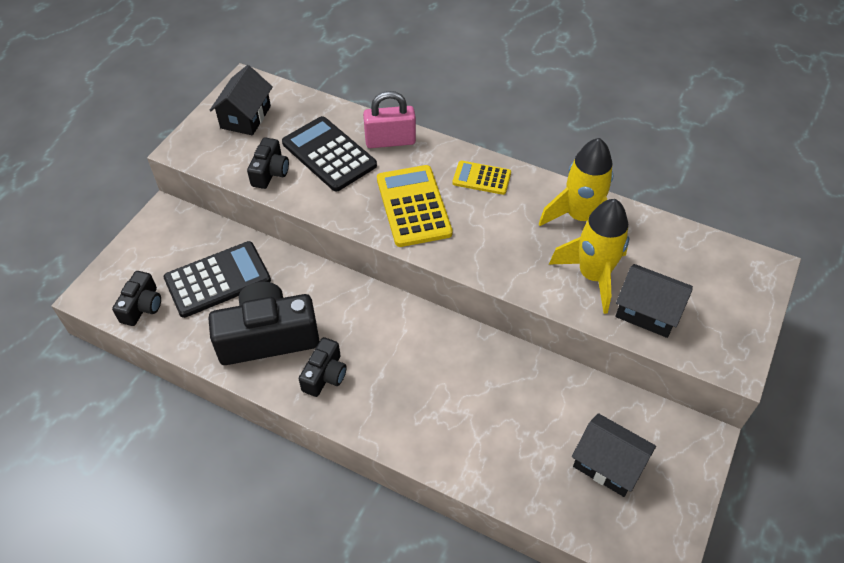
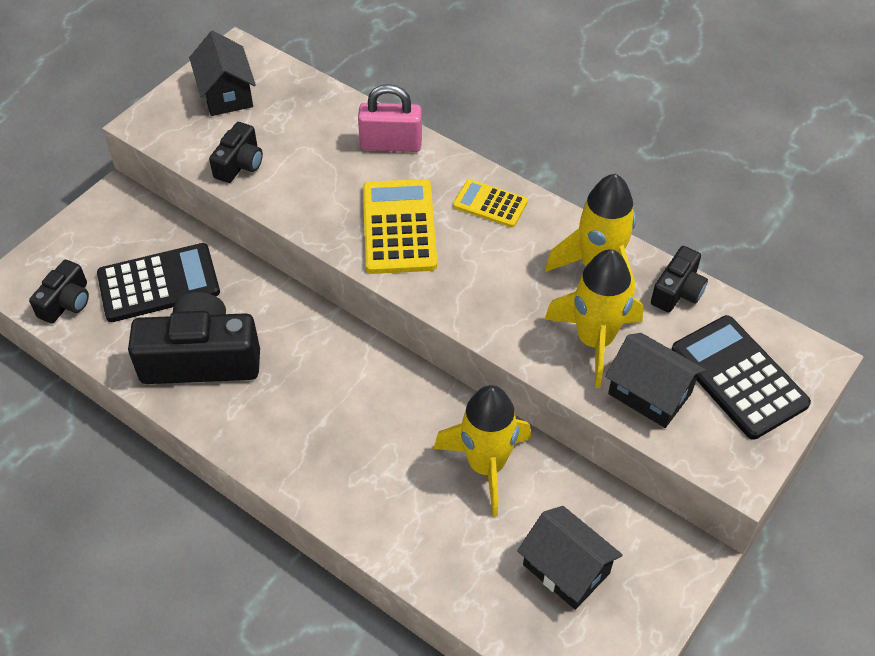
camera: 10 degrees right, 0 degrees up
black house [210,65,273,136] -> black house turned 45 degrees counterclockwise [189,31,256,116]
black calculator [282,116,377,191] -> black calculator moved to [672,315,811,440]
black camera [299,337,347,397] -> black camera moved to [651,246,708,312]
none -> yellow rocket [434,385,531,517]

